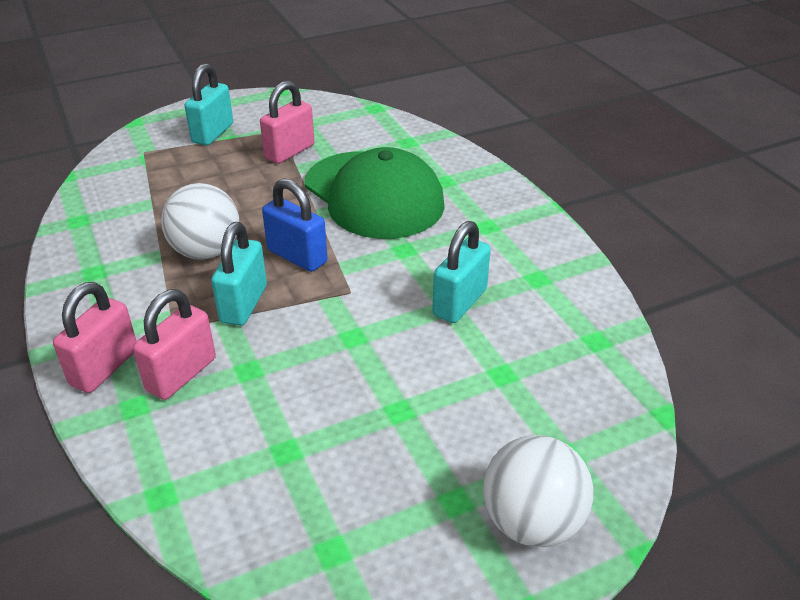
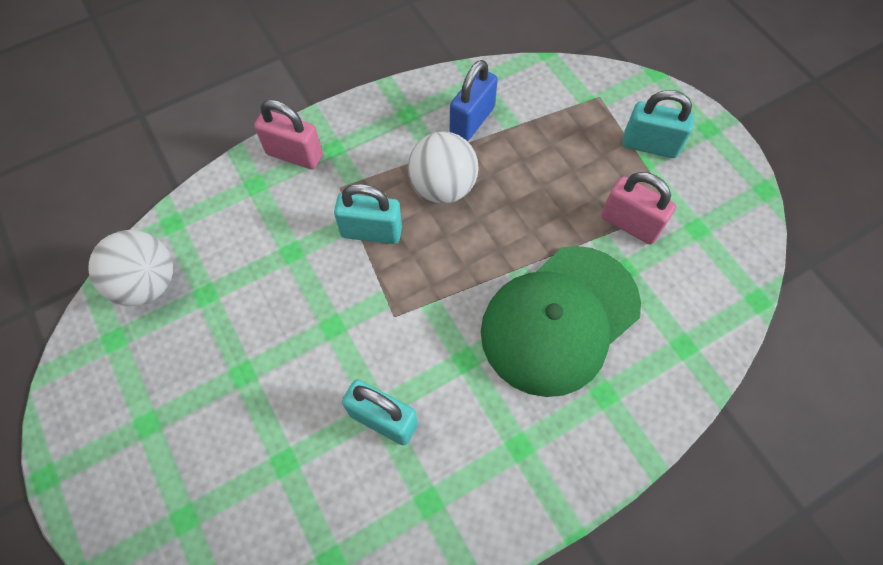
camera: 85 degrees right, 25 degrees up
pink padlock [133,289,216,400] -> none
blue padlock [262,178,327,272] -> blue padlock moved to [450,60,498,141]
white ball [483,435,593,547] -> white ball moved to [88,230,173,306]

